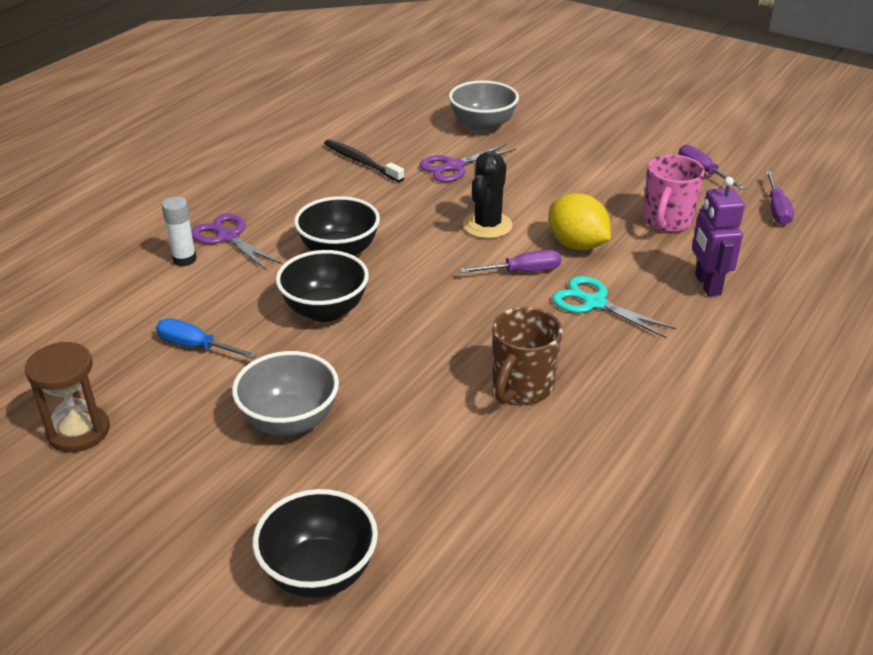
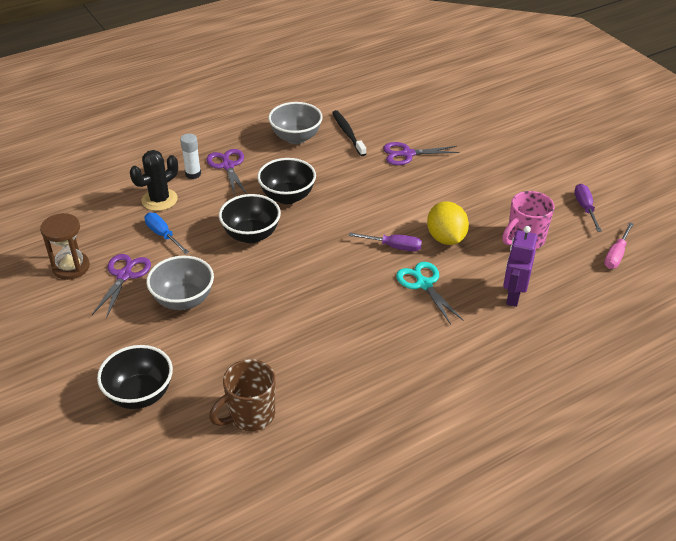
camera: 25 degrees right, 5 degrees up
grey bowl [449,80,519,133] -> grey bowl moved to [268,102,323,144]
black cactus [463,151,513,239] -> black cactus moved to [130,150,178,211]
brown mug [492,307,563,404] -> brown mug moved to [209,359,275,431]
purple screwdriver [766,172,794,225] -> pink screwdriver [604,222,634,269]
none -> purple scissors [92,254,151,318]

